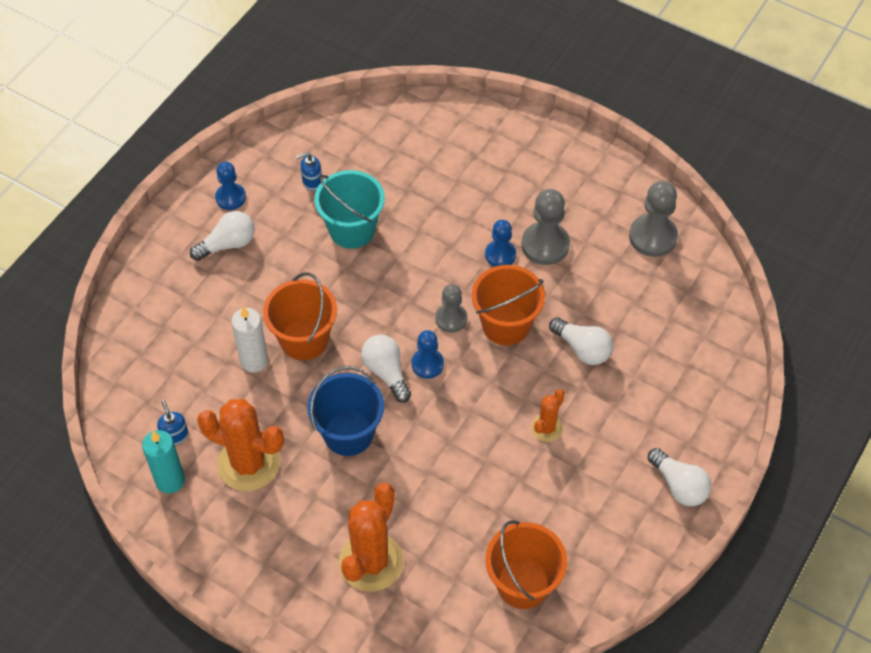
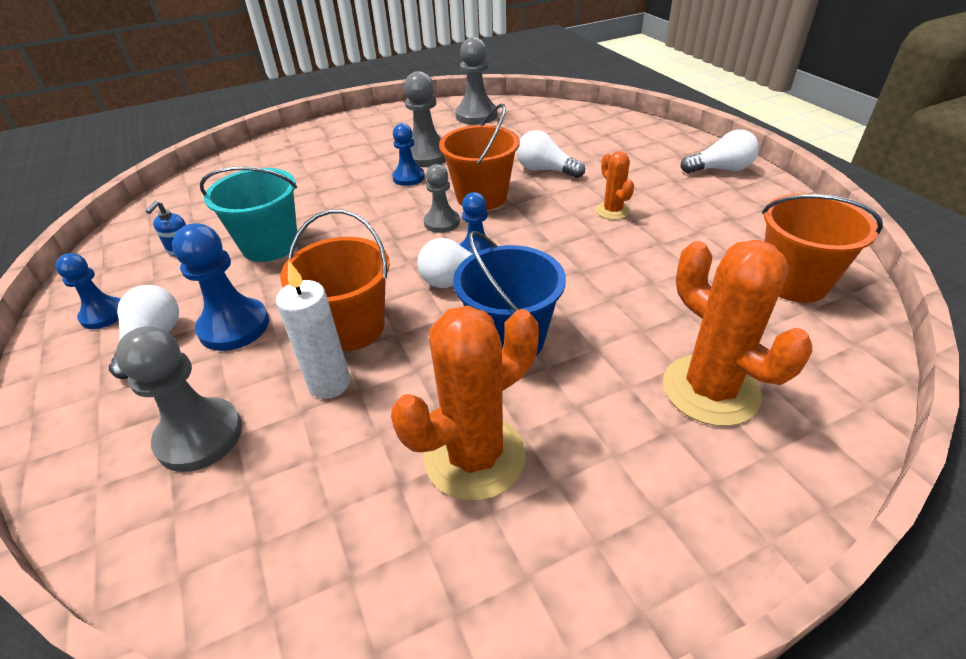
camera: 55 degrees left, 15 degrees down
turquoise candle [142,430,185,494] -> none
blue soap dispenser [157,400,188,445] -> none
white light bulb [549,317,613,365] -> white light bulb turned 135 degrees counterclockwise [516,130,585,178]
none -> grey pawn [115,326,242,472]
none -> blue pawn [172,224,269,351]

